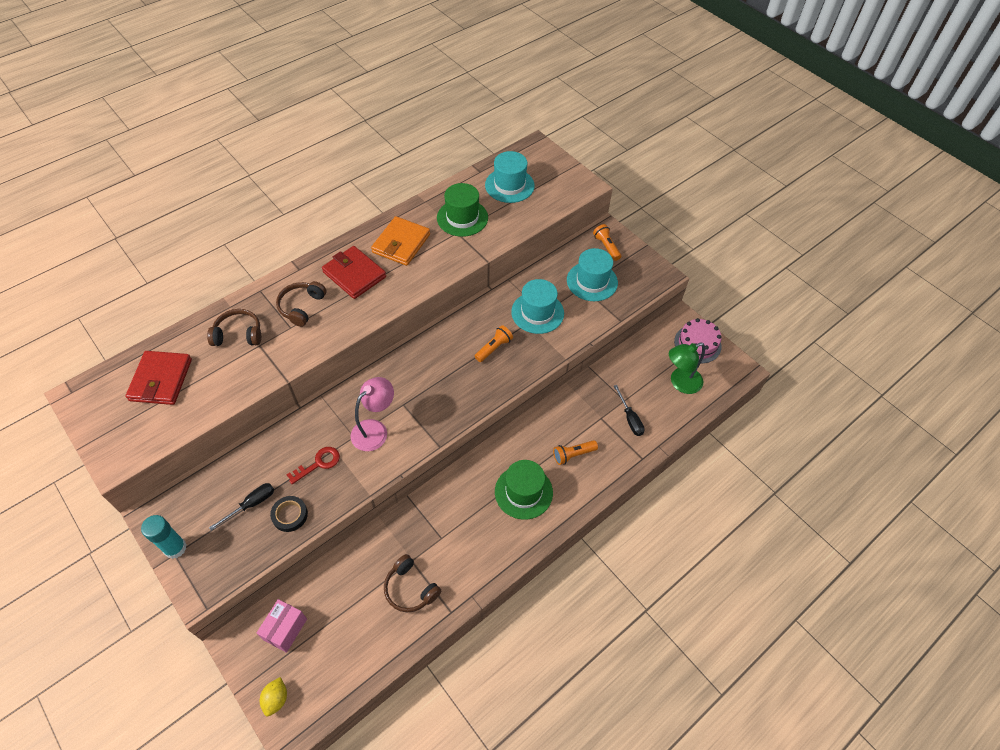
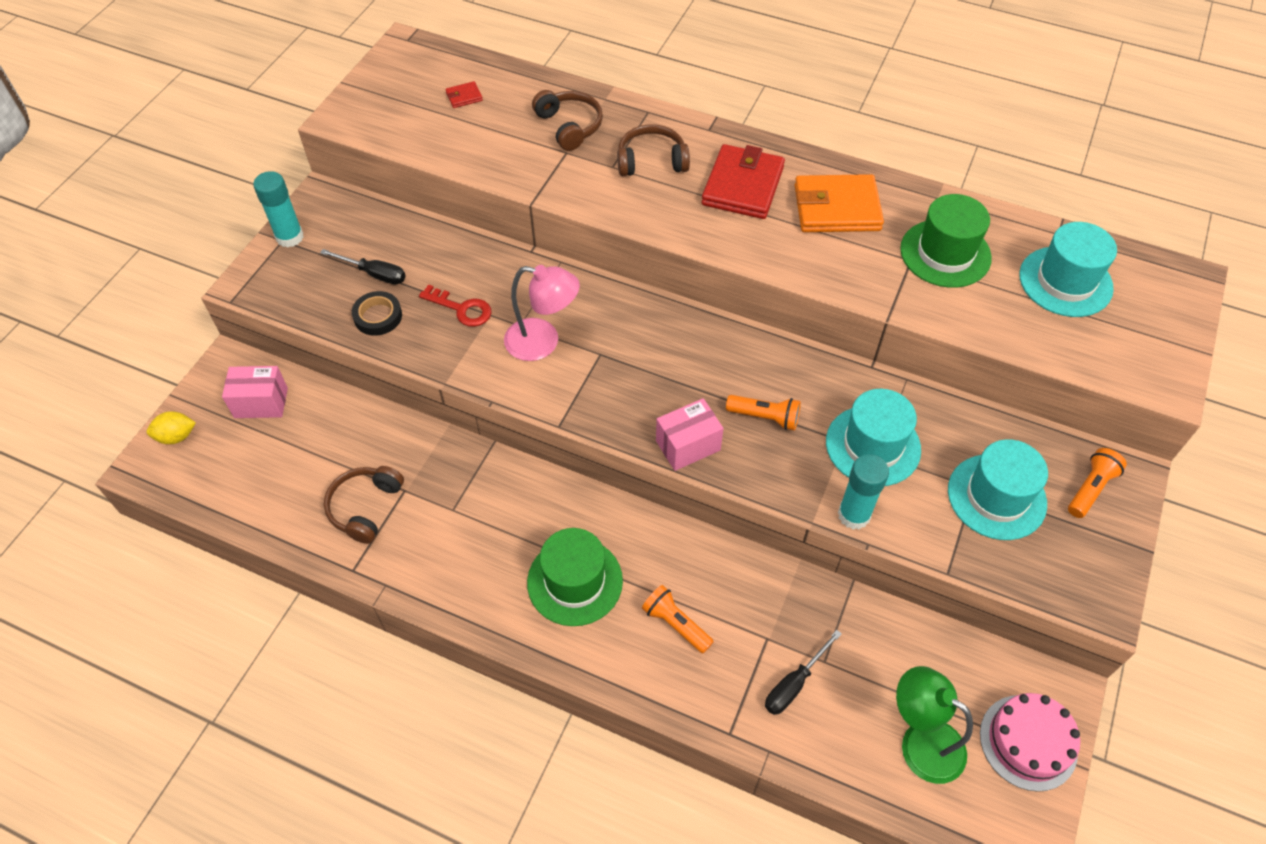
camera: 65 degrees right, 0 degrees up
red wallet [125,351,192,405] -> red wallet [446,81,483,108], size x0.42
none -> pink box [656,398,724,471]
none -> turquoise glue stick [838,454,889,530]

